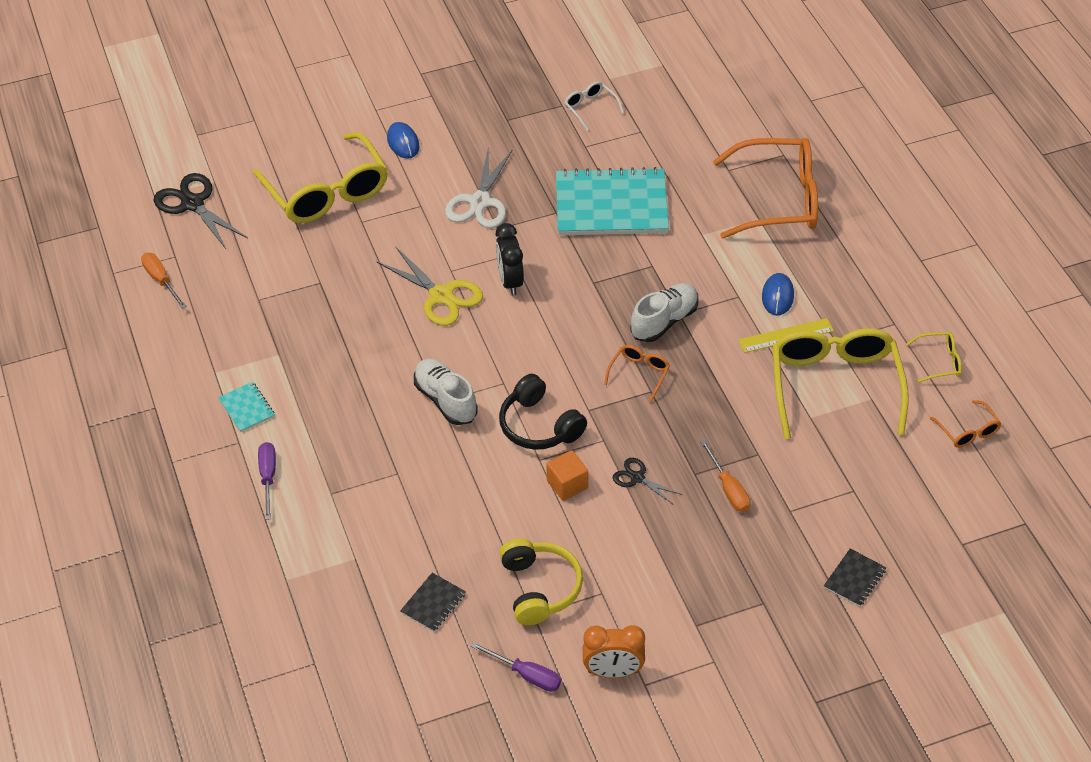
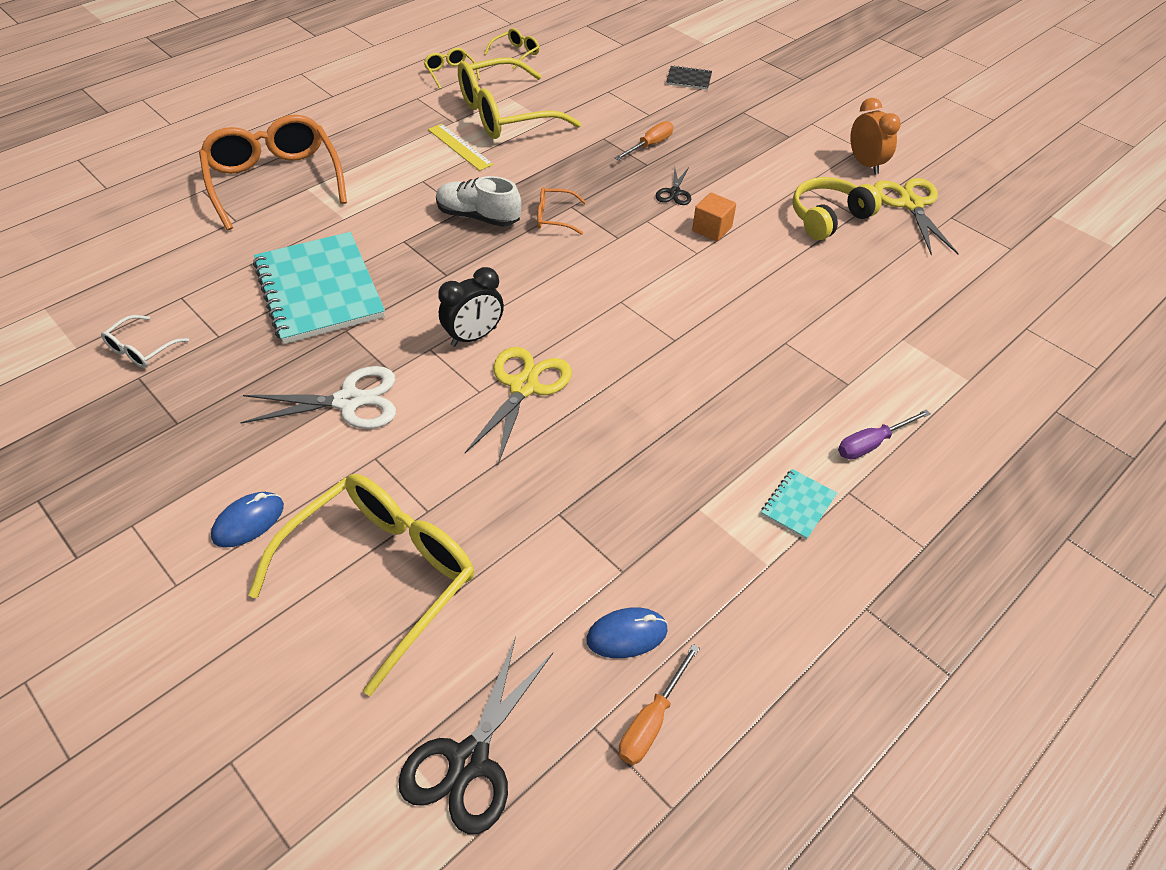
camera: 115 degrees left, 0 degrees up
black notebook [400,573,466,632] -> none
white shoe [414,359,478,425] -> none
purple screwdriver [471,642,561,692] -> yellow scissors [874,178,959,255]
black headphones [499,374,587,450] -> none
blue mouse [762,273,794,316] -> blue mouse moved to [586,607,668,658]
orange glasses [930,400,1001,448] -> yellow glasses [484,28,540,69]

